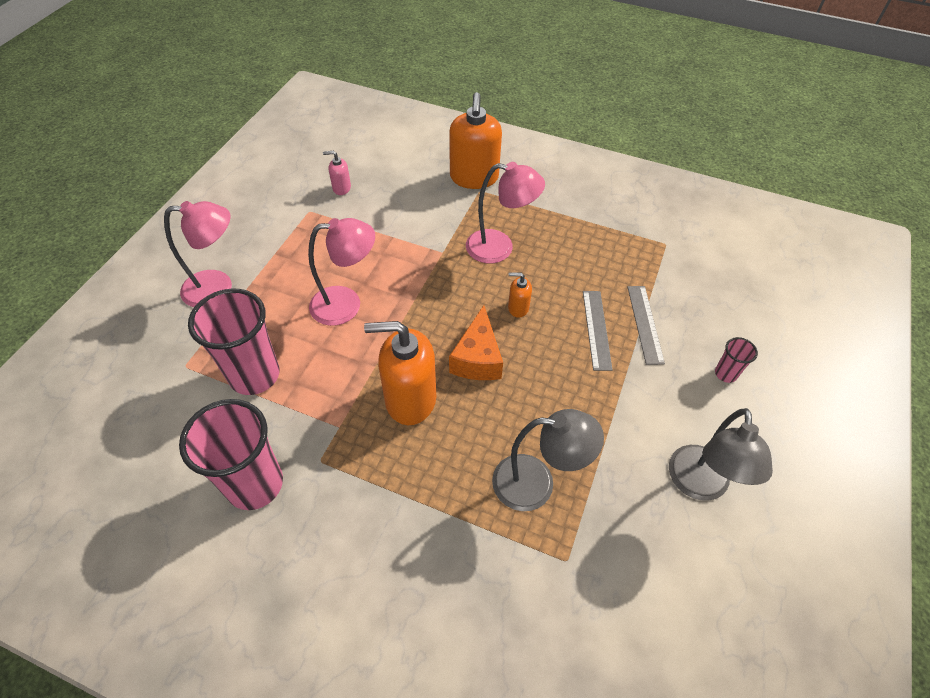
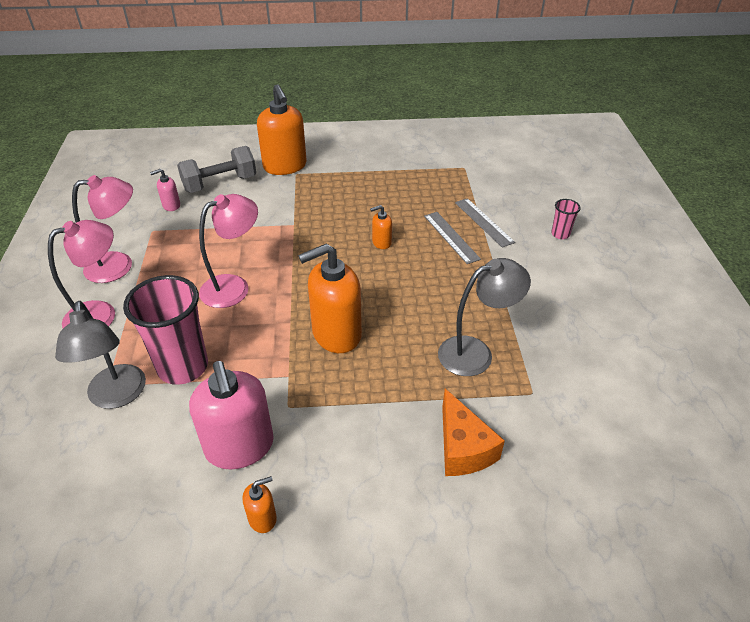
camera: 25 degrees left, 10 degrees down
pink cup [179,399,283,510] -> pink soap dispenser [189,361,274,469]
orange cheese [449,305,503,380] -> orange cheese moved to [442,389,505,476]
pink lamp [466,162,545,264] -> pink lamp moved to [72,175,133,283]
grey lamp [669,408,773,501] -> grey lamp moved to [55,301,146,409]
none -> grey dumbbell [177,146,256,193]
none -> orange soap dispenser [243,476,277,533]

